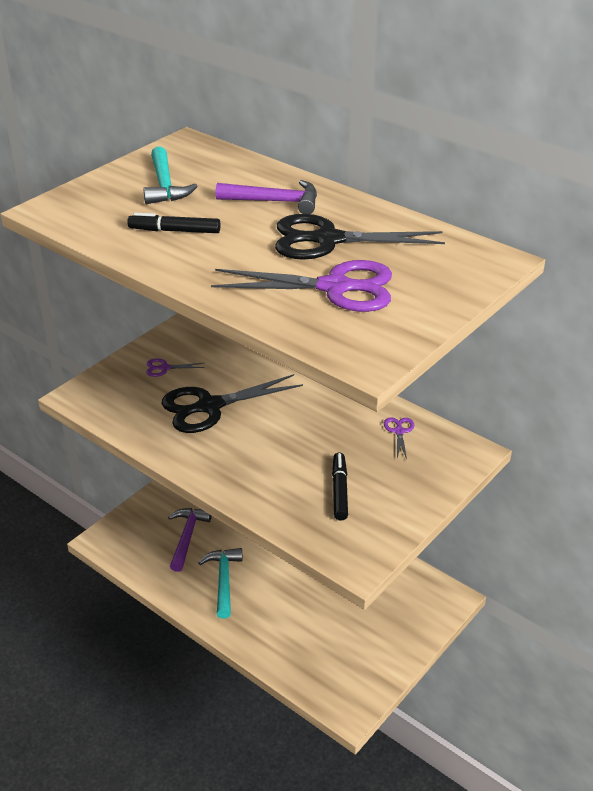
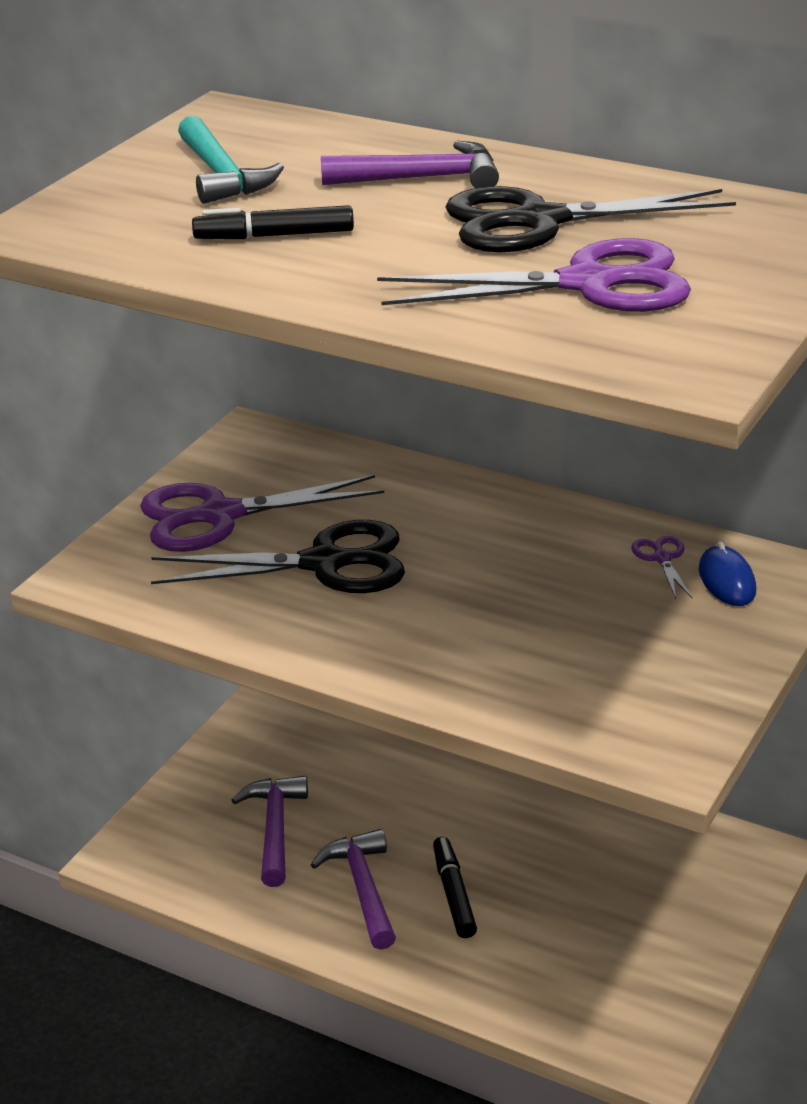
camera: 10 degrees left, 5 degrees down
purple scissors [146,359,205,377] -> purple scissors [140,475,384,552], size x2.32
black scissors [162,374,303,433] -> black scissors turned 150 degrees counterclockwise [151,520,405,593]
turquoise hammer [199,548,243,619] -> purple hammer [311,829,396,950]
black marker [332,452,348,520] -> black marker moved to [433,837,477,938]
none -> blue mouse [699,541,756,606]

